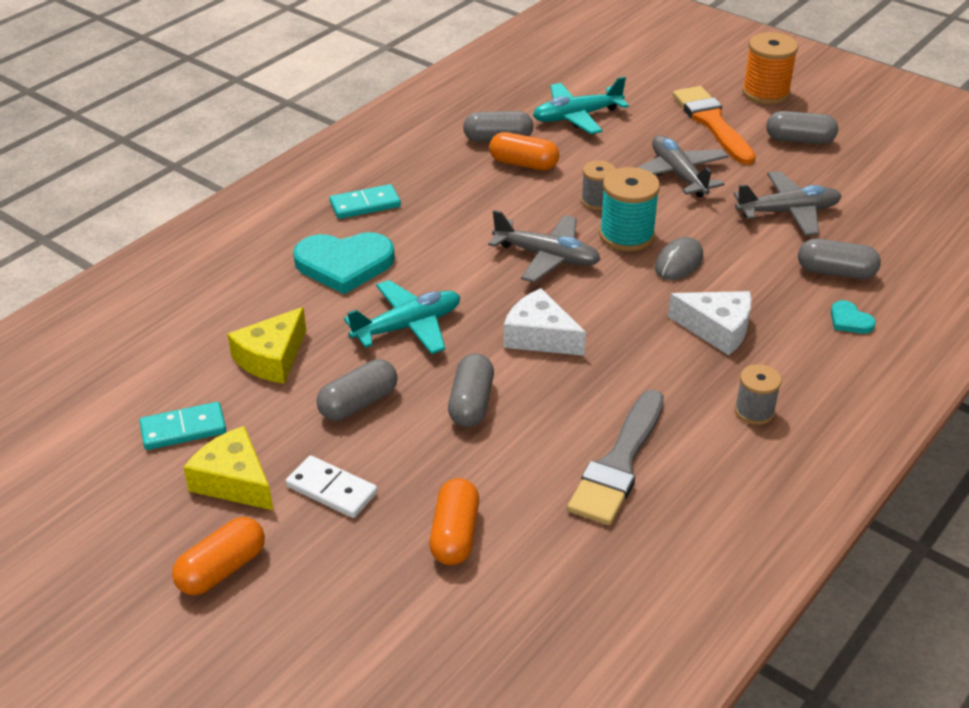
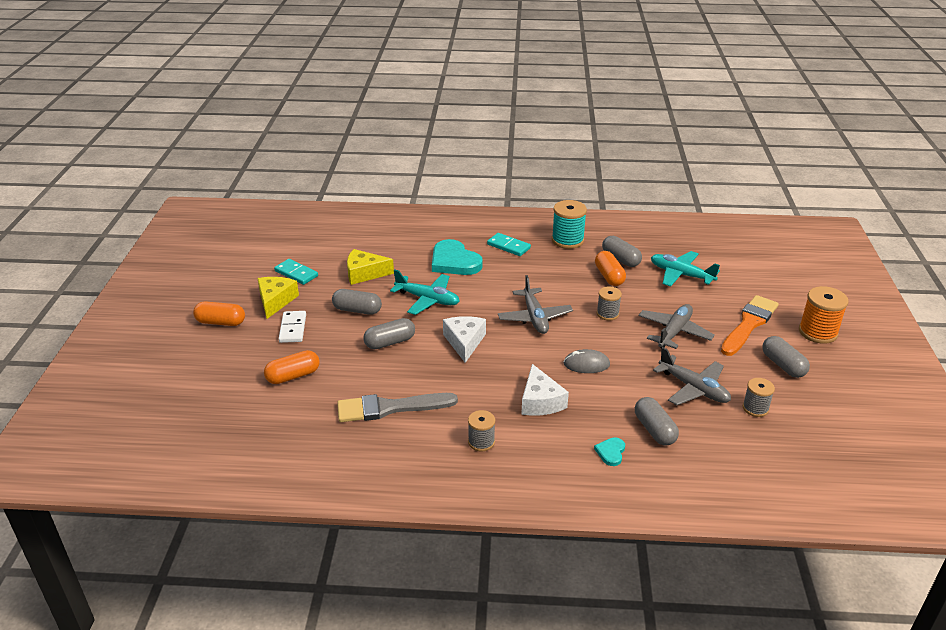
camera: 55 degrees right, 5 degrees down
turquoise spool [599,167,660,252] -> turquoise spool moved to [552,200,587,249]
none -> grey spool [743,378,775,417]

